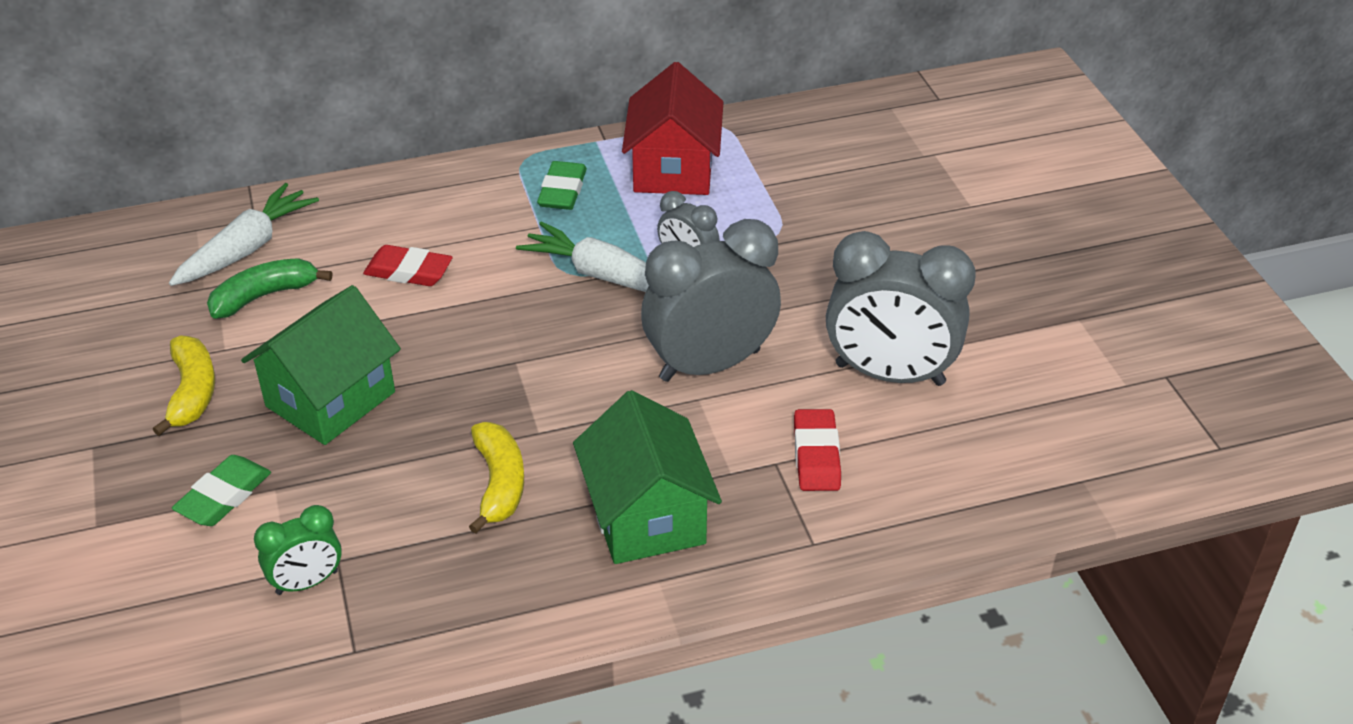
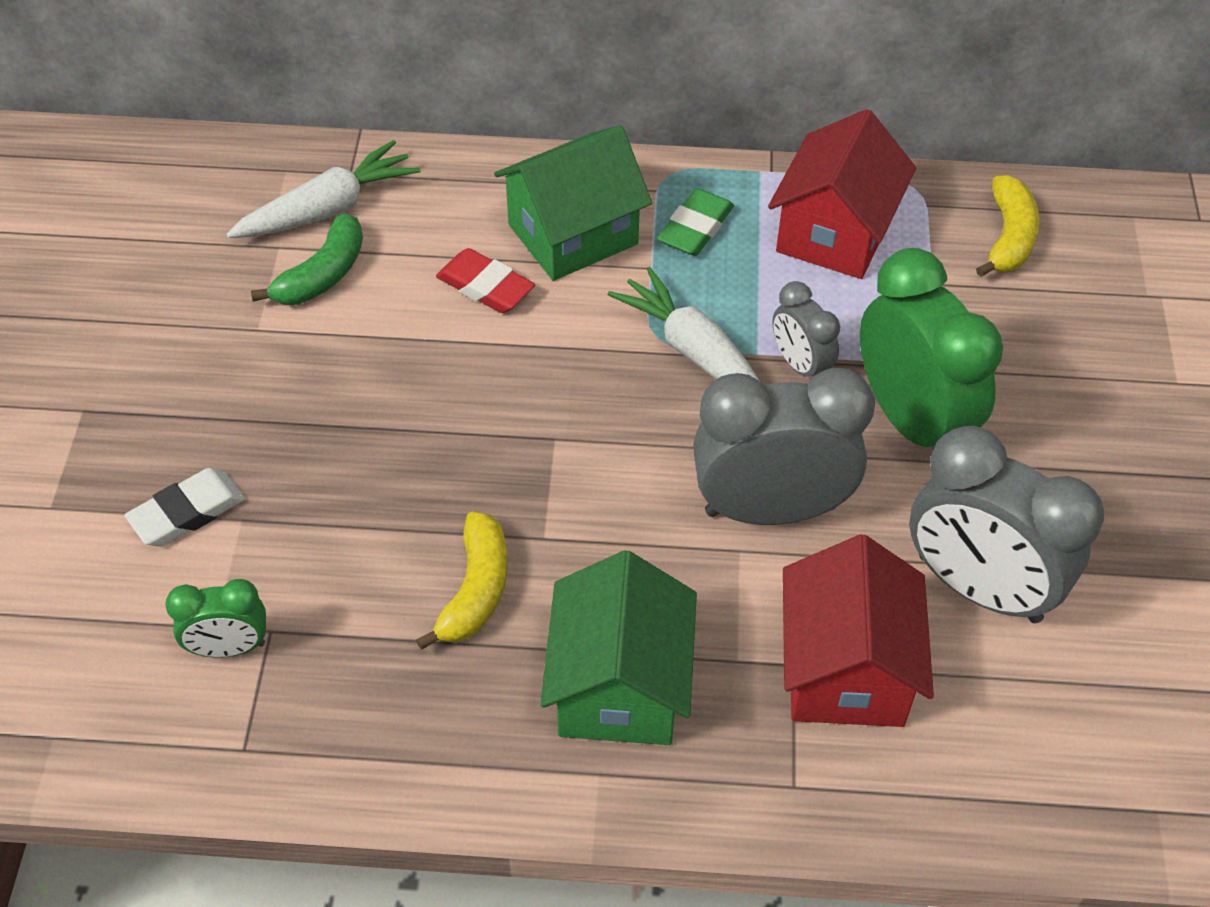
camera: 20 degrees right, 10 degrees up
yellow banana [152,336,215,436] -> yellow banana moved to [976,175,1040,277]
green eraser [172,455,271,526] -> white eraser [125,468,245,547]
green banana [207,258,332,319] -> green banana turned 135 degrees clockwise [251,213,363,305]
green house [241,285,401,445] -> green house moved to [494,125,652,281]
red eraser [794,409,841,491] -> red house [783,534,934,727]
none -> green clock [860,248,1003,449]

